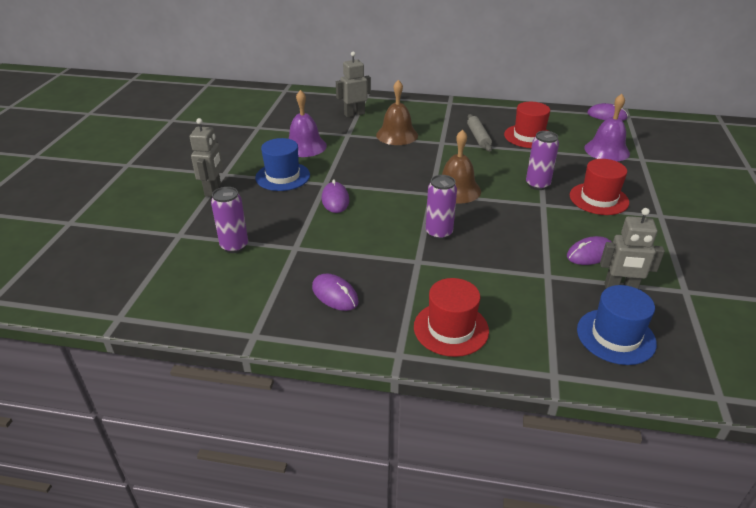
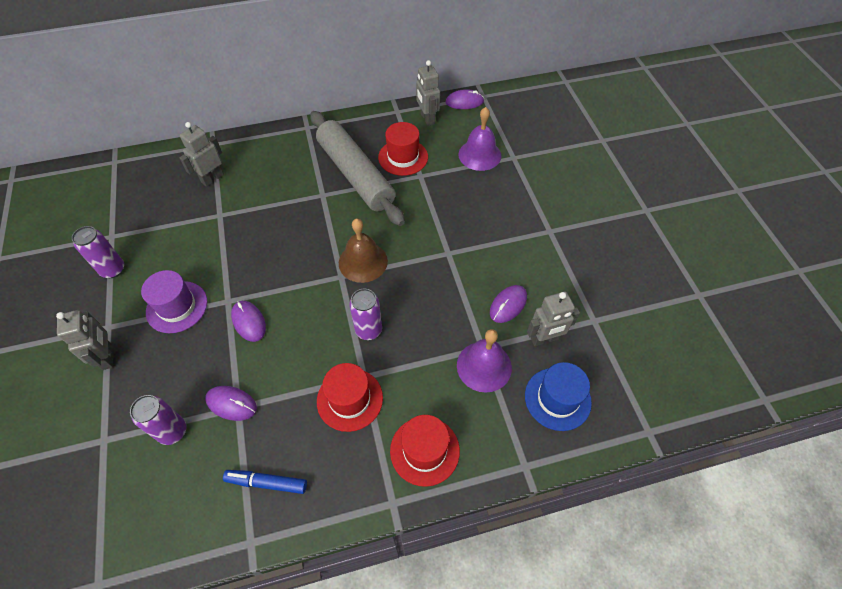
camera: 25 degrees left, 20 degrees up
blue hat [255,138,310,191] -> purple hat [141,270,207,333]
purple bell [289,90,327,157] -> purple bell moved to [457,329,512,392]
purple mouse [312,274,359,311] -> purple mouse moved to [205,386,257,421]
brown bell [376,80,418,145] -> none
grey rolling pin [467,114,492,152] -> grey rolling pin [310,111,405,226], size x2.22
purple can [526,131,559,190] -> purple can moved to [72,226,124,278]
red hat [570,159,629,215] -> red hat moved to [317,363,383,432]
none -> blue marker [223,470,307,494]
none -> grey robot [416,60,440,126]

